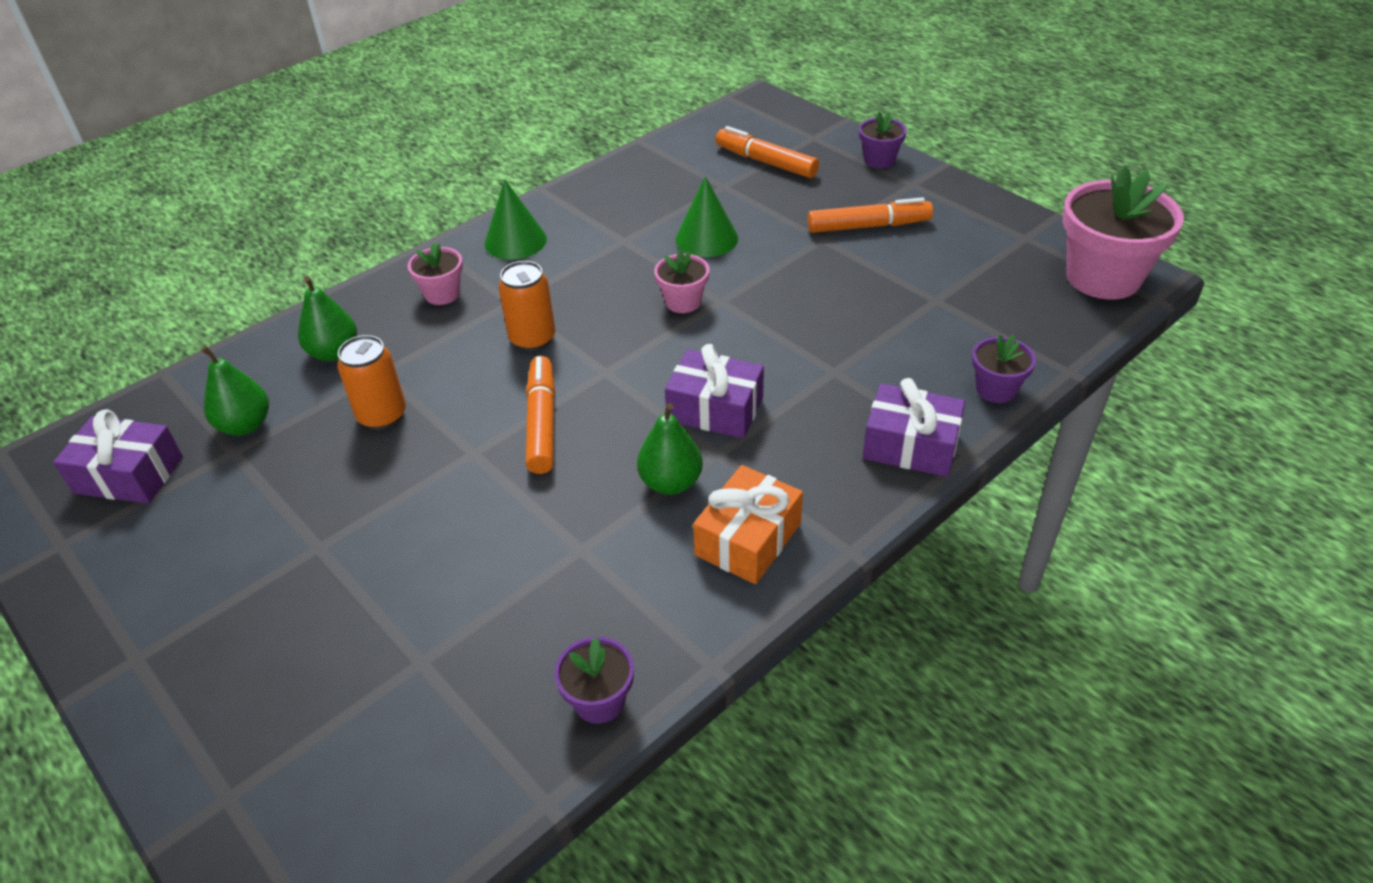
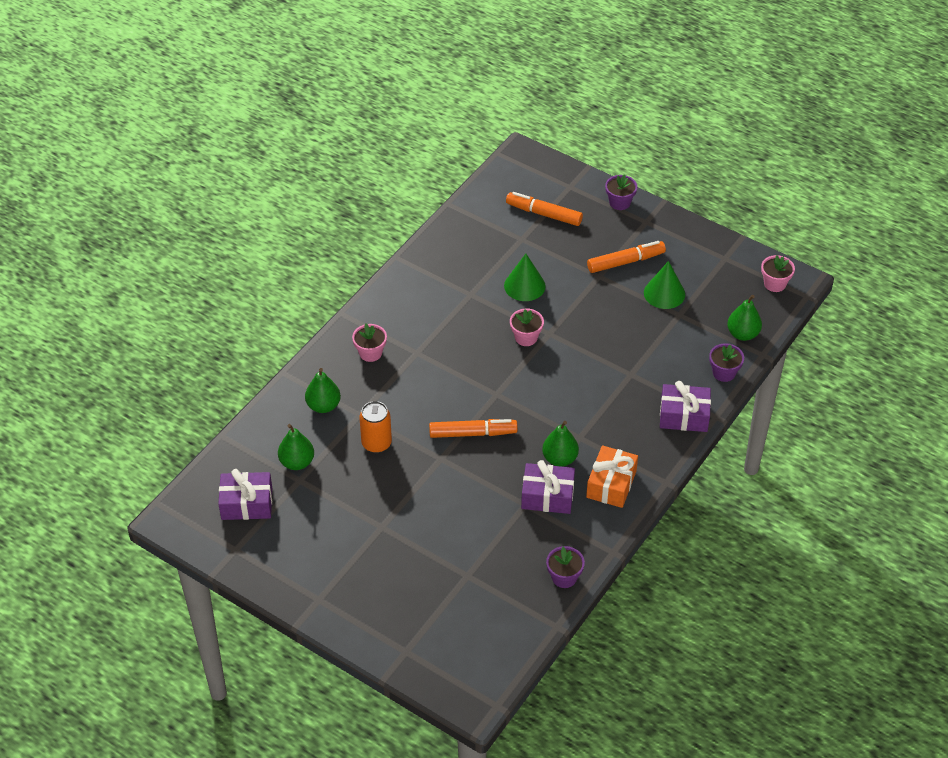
camera: 15 degrees left, 5 degrees up
green cone [484,179,547,260] -> green cone moved to [644,261,685,309]
orange can [499,261,555,351] -> none
orange marker [526,356,555,474] -> orange marker turned 105 degrees clockwise [429,419,518,438]
purple gift [665,344,764,439] -> purple gift moved to [521,460,575,514]
pink flower pot [1063,166,1184,299] -> pink flower pot [761,255,795,292], size x0.50
none -> green pear [727,295,762,341]

